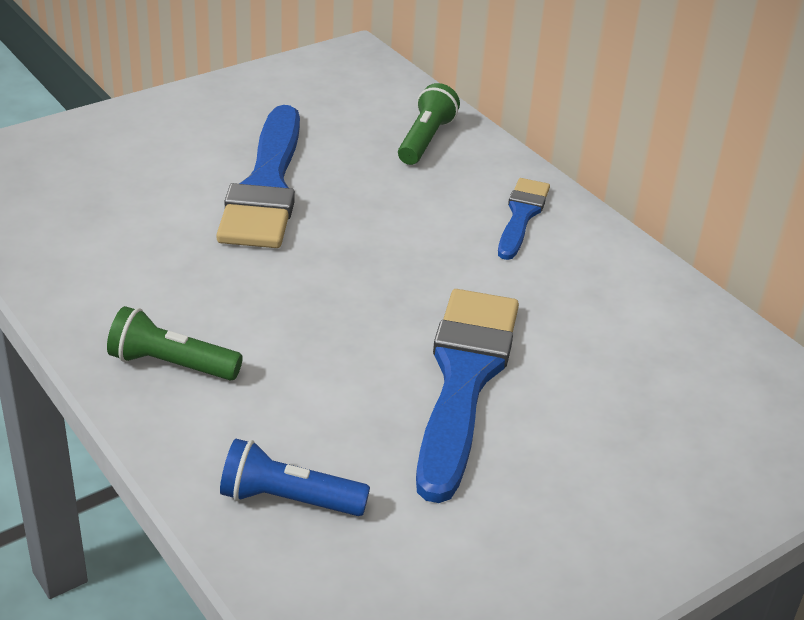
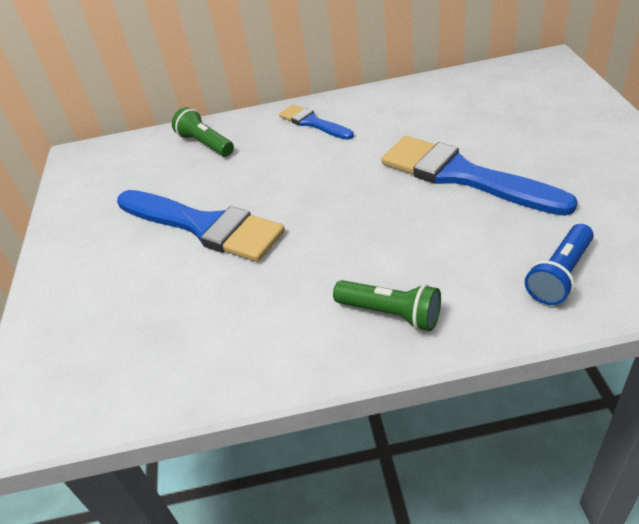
camera: 55 degrees left, 5 degrees up
green flashlight [107,306,243,381] -> green flashlight turned 105 degrees counterclockwise [333,280,441,331]

